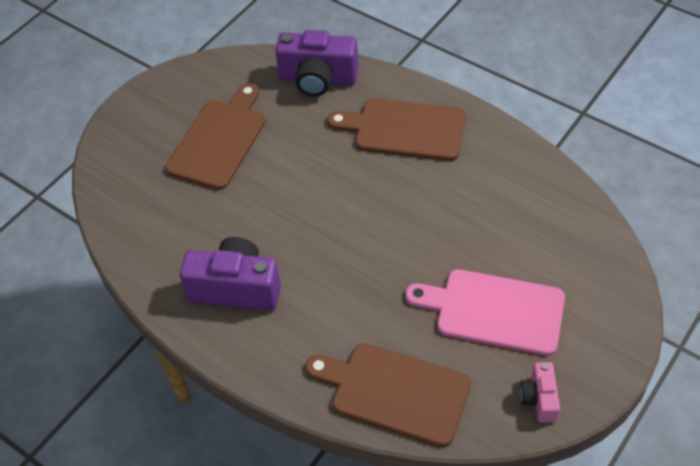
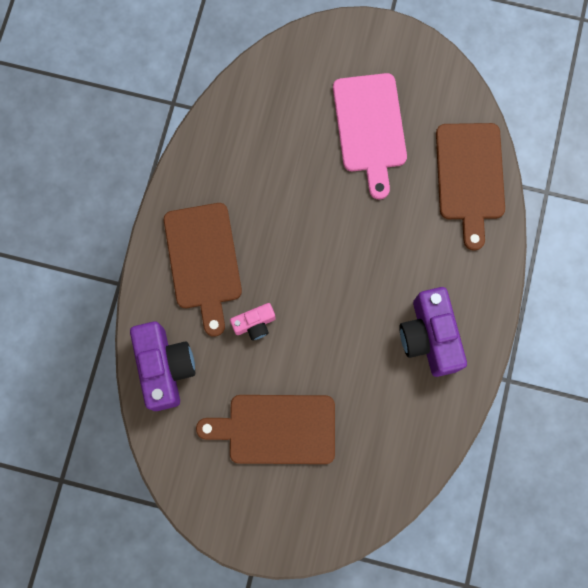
camera: 115 degrees left, 25 degrees up
pink camera [520,362,560,423] -> pink camera moved to [230,303,276,340]

